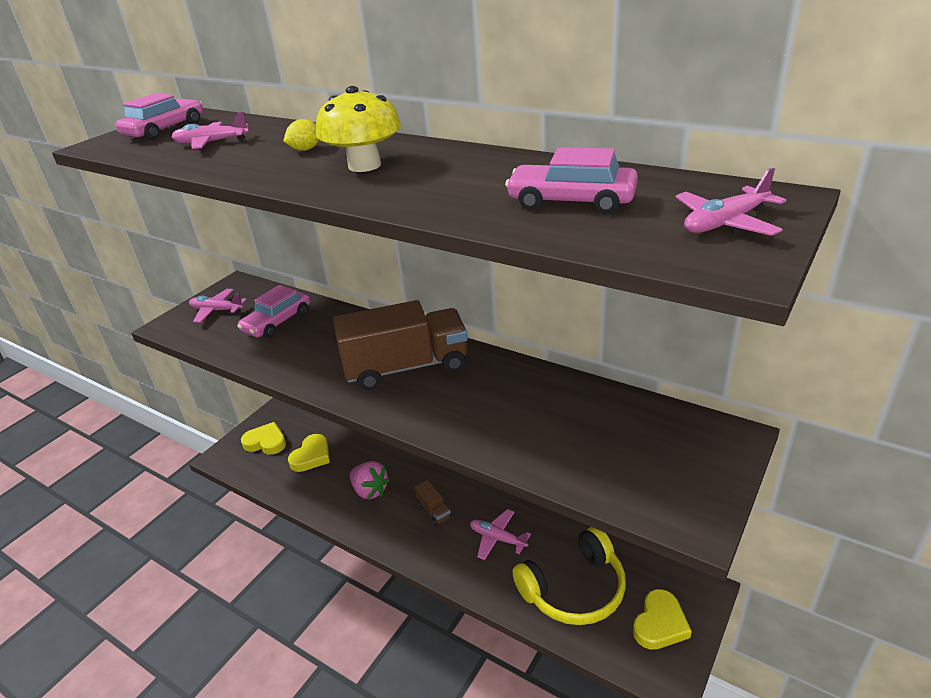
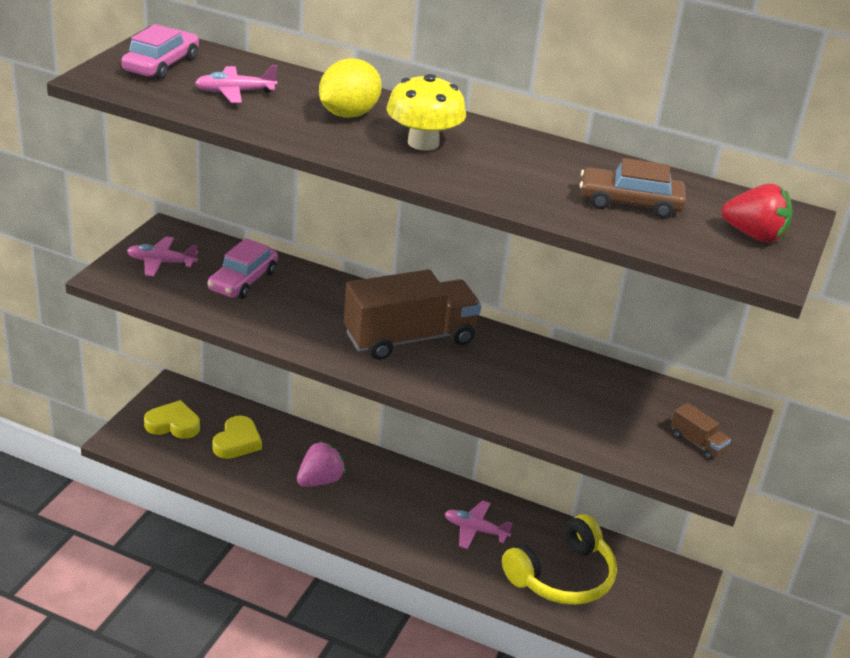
camera: 15 degrees left, 0 degrees up
yellow lemon [283,119,319,151] -> yellow lemon [319,58,382,118], size x1.93
pink strawberry [350,461,390,499] -> pink strawberry turned 75 degrees counterclockwise [297,441,346,487]
brown truck [414,480,452,526] -> brown truck moved to [671,403,731,460]
pink car [505,147,638,214] -> brown car [579,158,686,218]
yellow heart [633,589,692,650] -> none
pink plane [676,168,786,236] -> red strawberry [721,184,793,242]

